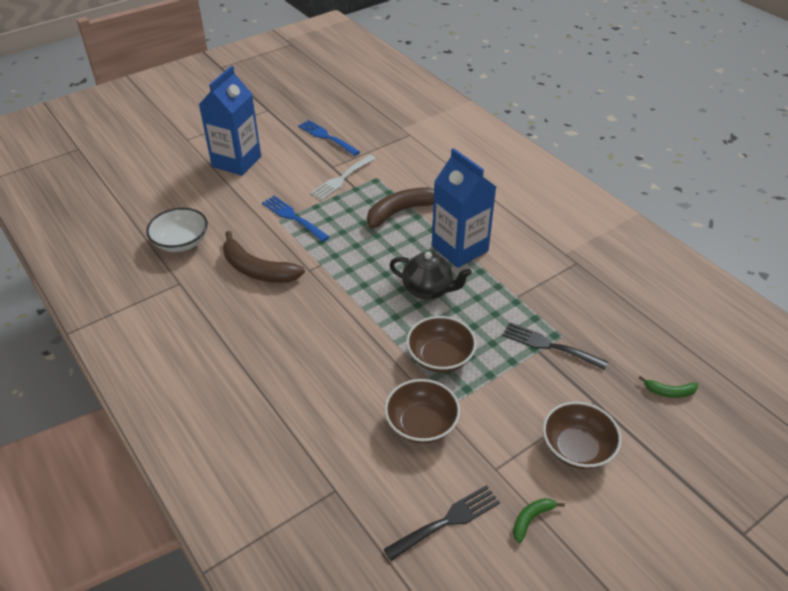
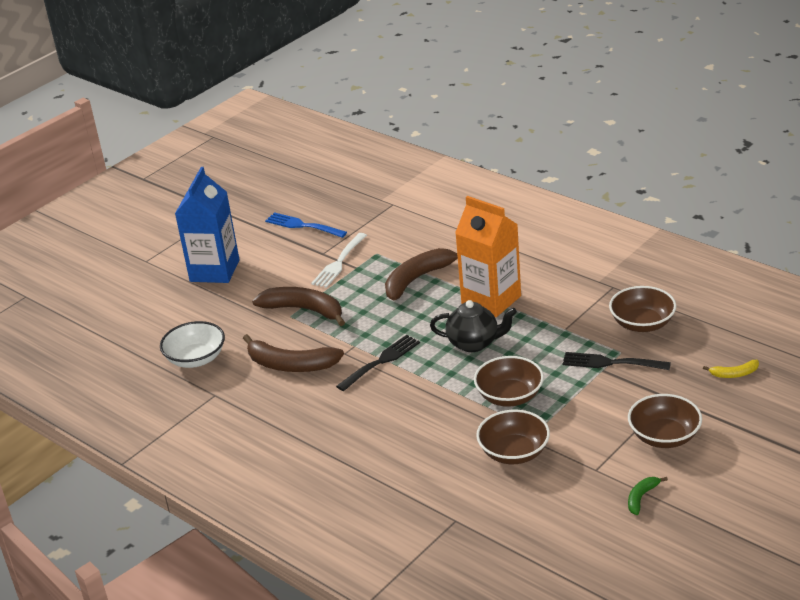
camera: 10 degrees left, 10 degrees down
blue fork [262,196,329,242] -> brown banana [252,287,345,326]
black fork [384,485,500,561] -> black fork moved to [336,335,420,391]
blue carton [432,148,496,268] -> orange carton [455,196,521,317]
green banana [639,376,698,398] -> yellow banana [703,360,759,378]
none -> brown bowl [609,286,676,332]

